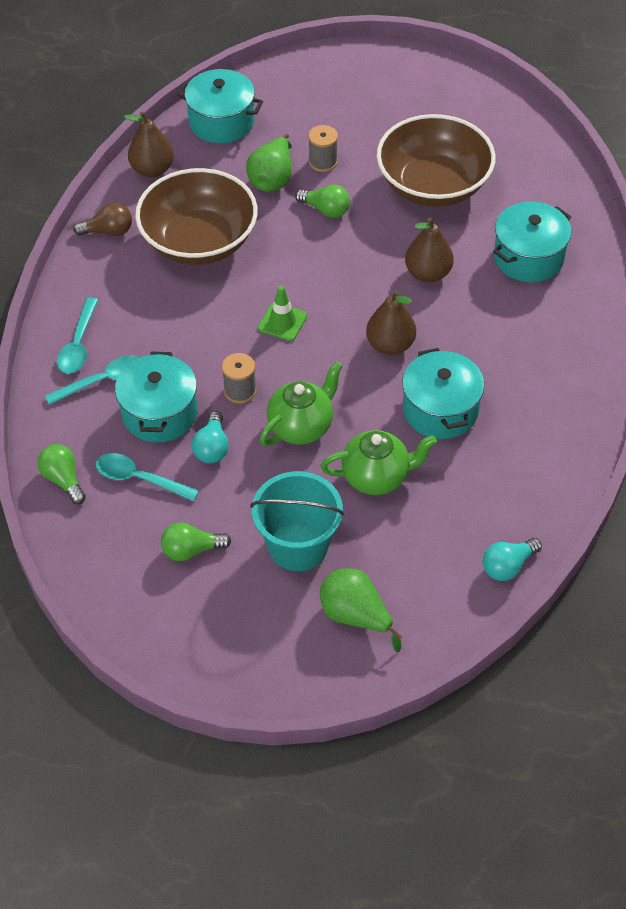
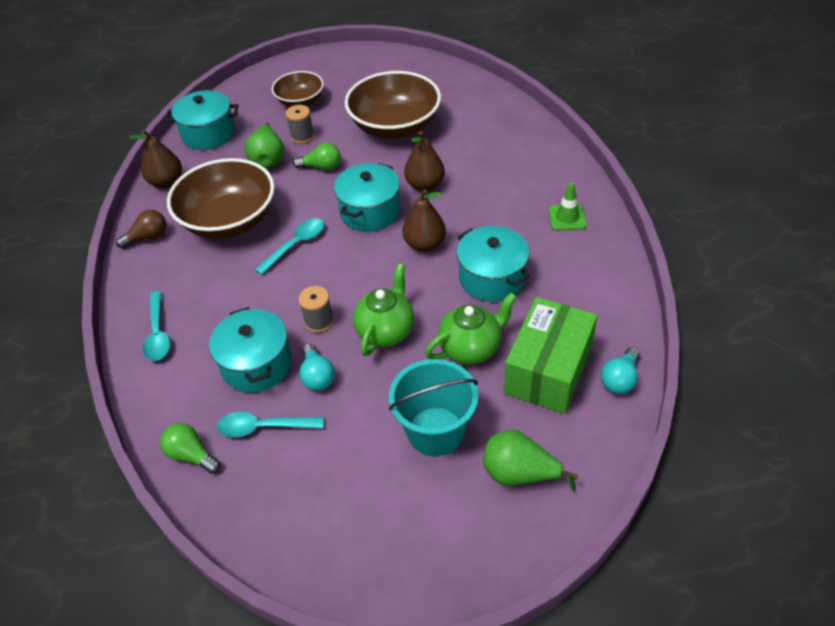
camera: 20 degrees left, 5 degrees down
turquoise spoon [45,355,141,405] -> turquoise spoon moved to [255,218,324,275]
green light bulb [161,523,231,561] -> none
green traffic cone [258,286,307,341] -> green traffic cone moved to [549,182,587,230]
turquoise pot [493,202,571,282] -> turquoise pot moved to [334,163,400,232]
none -> brown bowl [272,71,324,107]
none -> green box [504,297,597,414]

